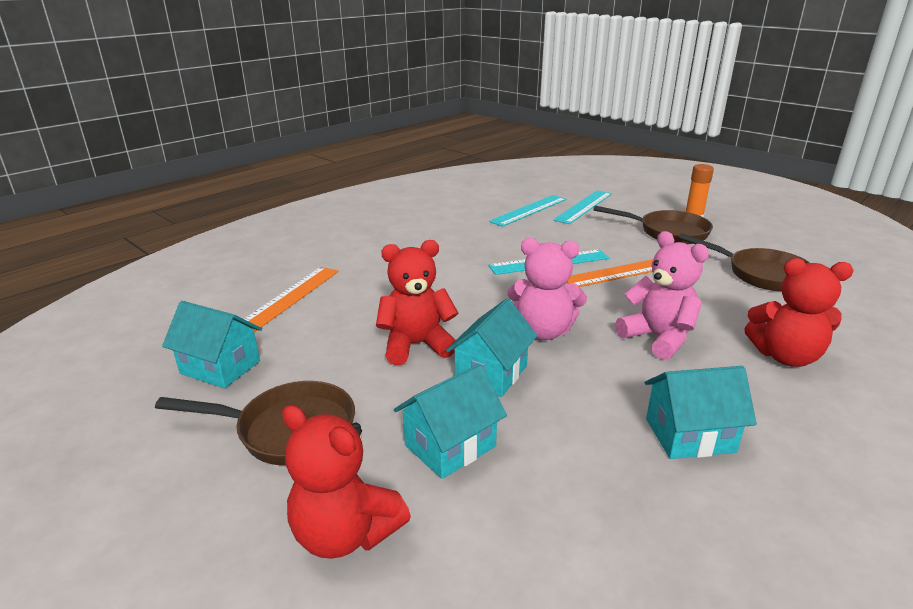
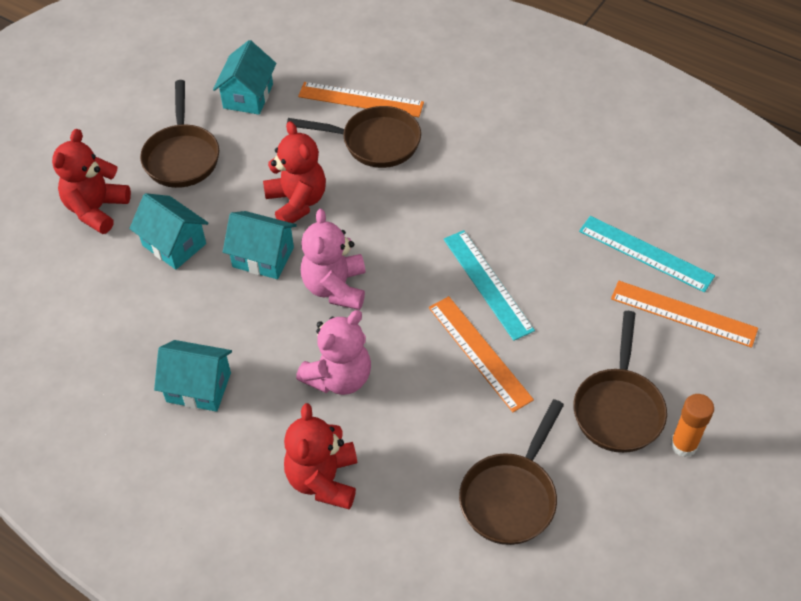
camera: 80 degrees right, 25 degrees up
turquoise ruler [553,190,612,224] -> orange ruler [611,281,758,348]
turquoise house [644,366,757,459] -> turquoise house turned 60 degrees counterclockwise [154,340,232,412]
none -> brown pan [287,106,421,168]

